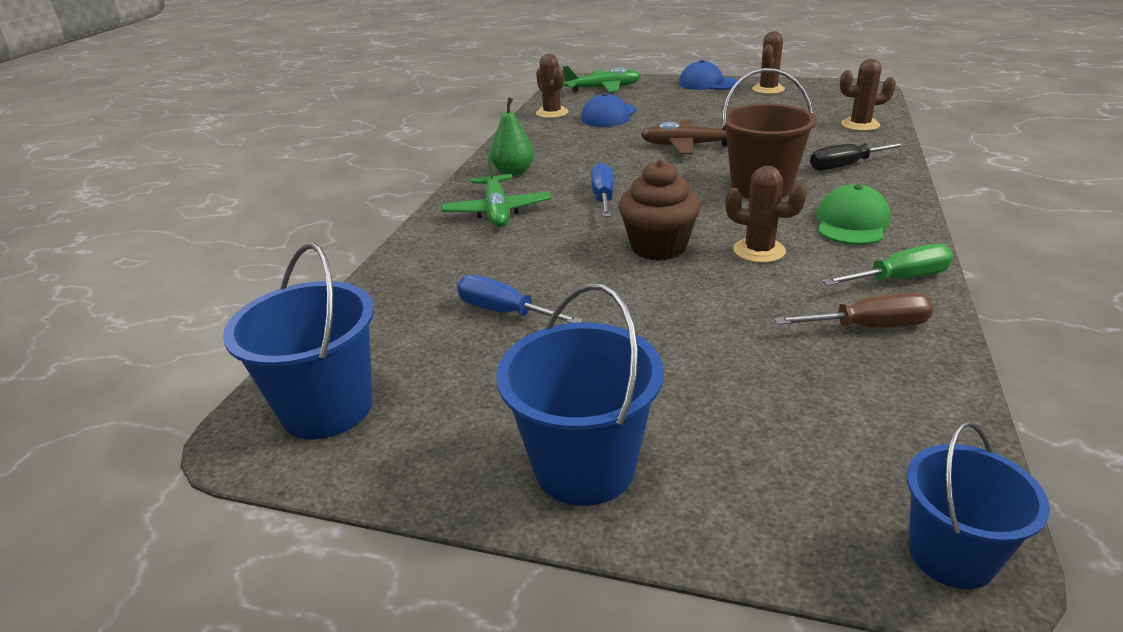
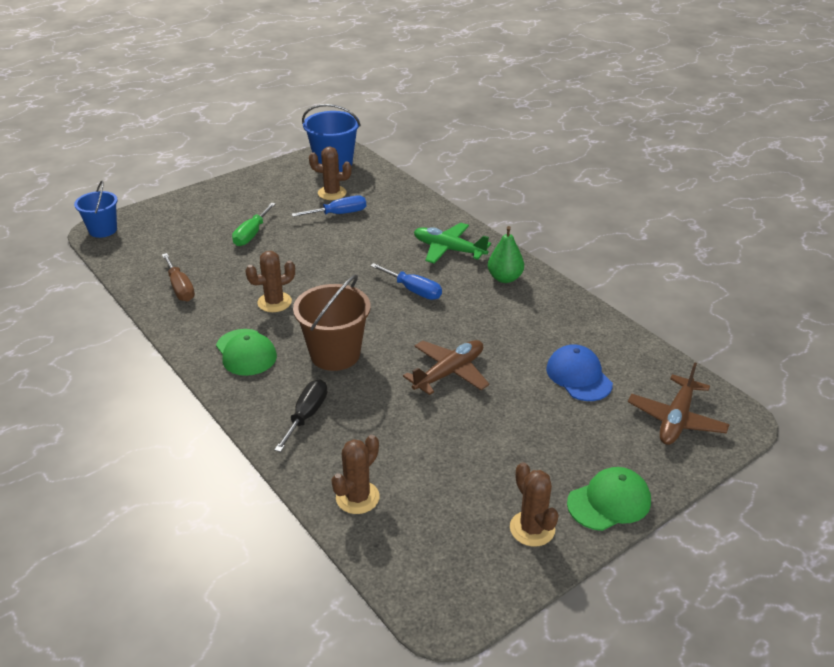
camera: 125 degrees right, 5 degrees up
blue bucket [496,283,664,506] -> none
brown cactus [536,54,569,118] -> brown cactus moved to [309,147,352,200]
green plane [562,66,641,93] -> brown plane [628,362,730,445]
brown cupcake [618,159,701,261] -> none
blue cap [679,60,738,90] -> green cap [567,467,651,531]
brown screwdriver [774,293,934,328] -> brown screwdriver turned 60 degrees counterclockwise [162,253,195,302]
green screwdriver [822,244,953,286] -> green screwdriver moved to [232,203,276,246]

